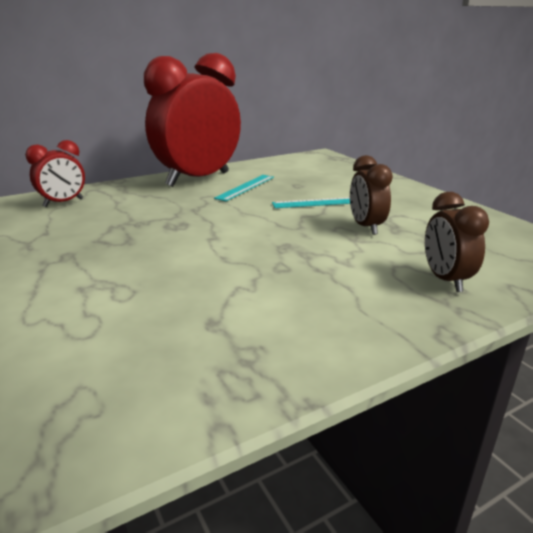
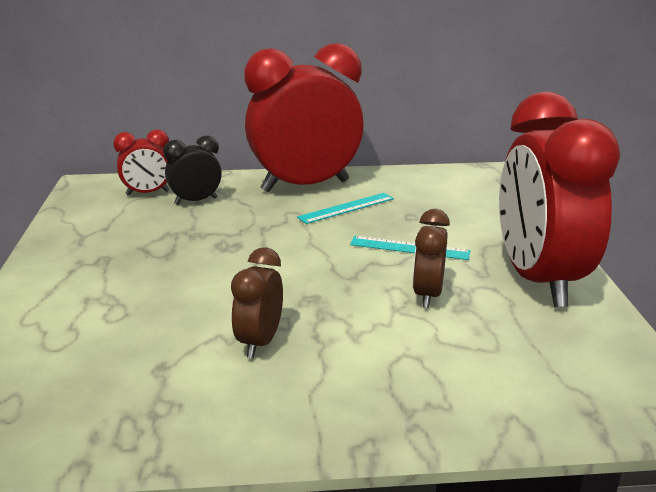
camera: 25 degrees right, 0 degrees up
brown clock [425,192,489,292] -> brown clock moved to [231,247,283,358]
none -> black clock [163,135,222,205]
none -> red clock [499,92,620,307]

